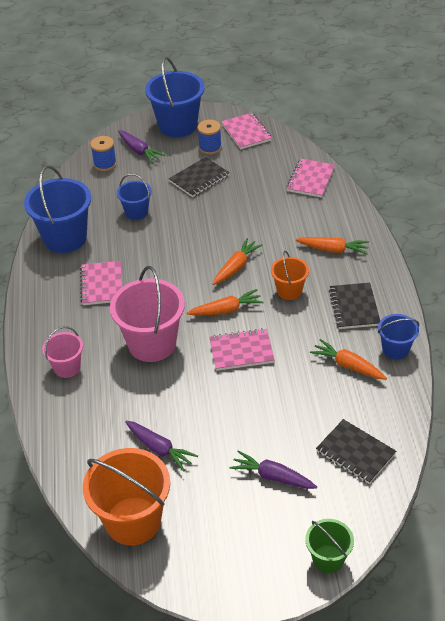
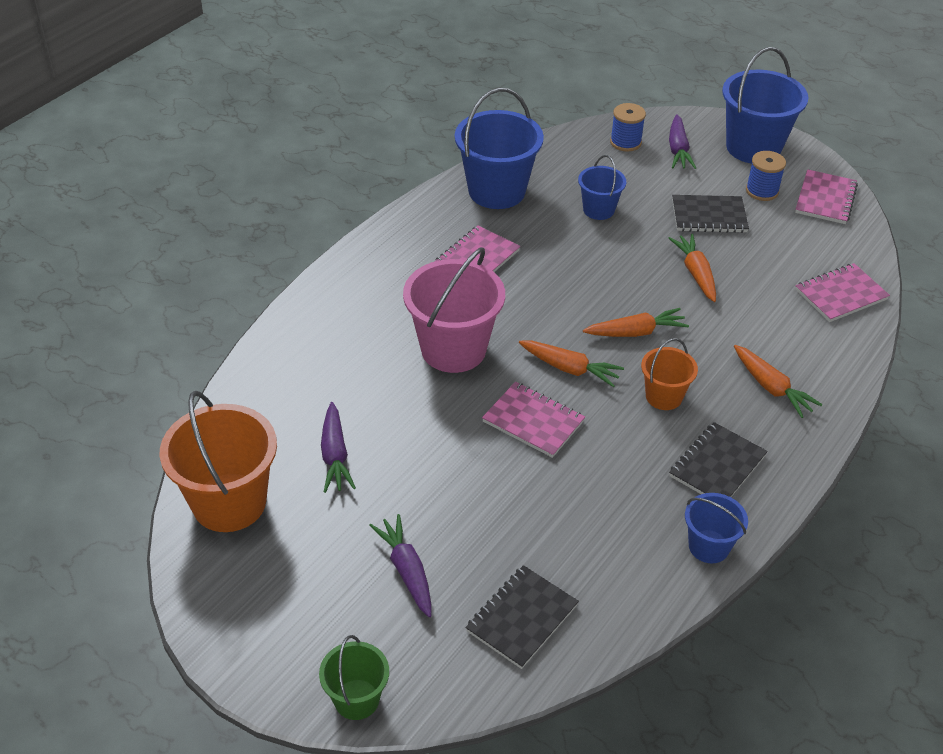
camera: 40 degrees right, 0 degrees up
pink bucket [42,326,83,378] -> none
orange carrot [310,339,387,380] -> orange carrot moved to [669,234,716,302]
black notebook [316,419,396,484] -> black notebook turned 45 degrees clockwise [466,565,579,669]

